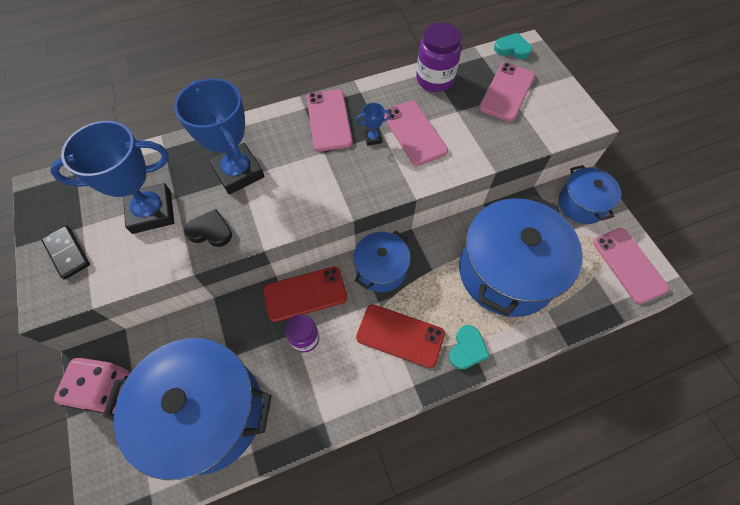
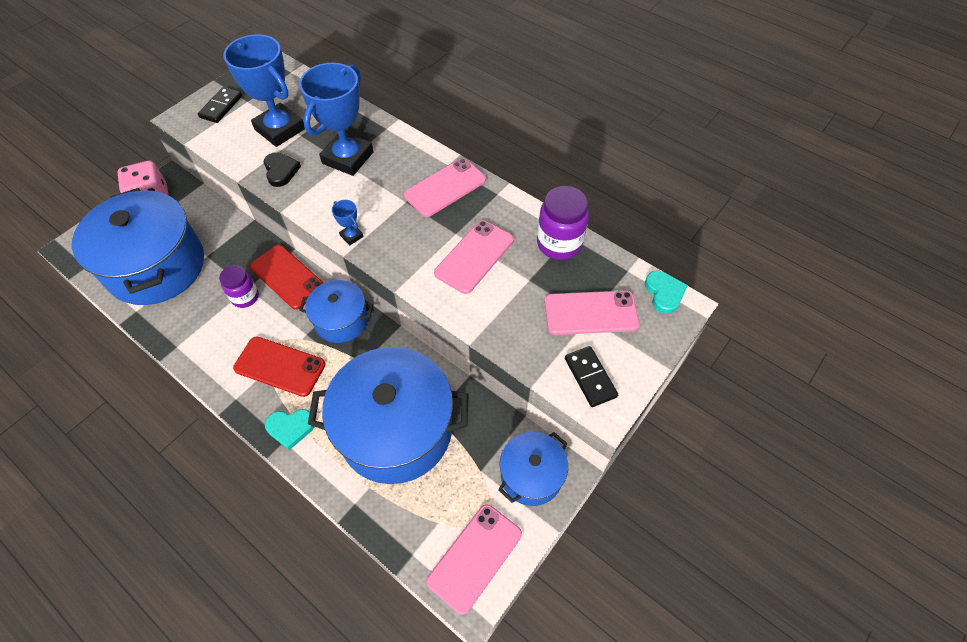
camera: 60 degrees right, 5 degrees down
blue trophy [355,103,392,146] -> blue trophy moved to [332,200,364,245]
red phone [356,304,445,368] -> red phone turned 60 degrees counterclockwise [233,336,326,397]
none -> black domino [565,346,618,407]

